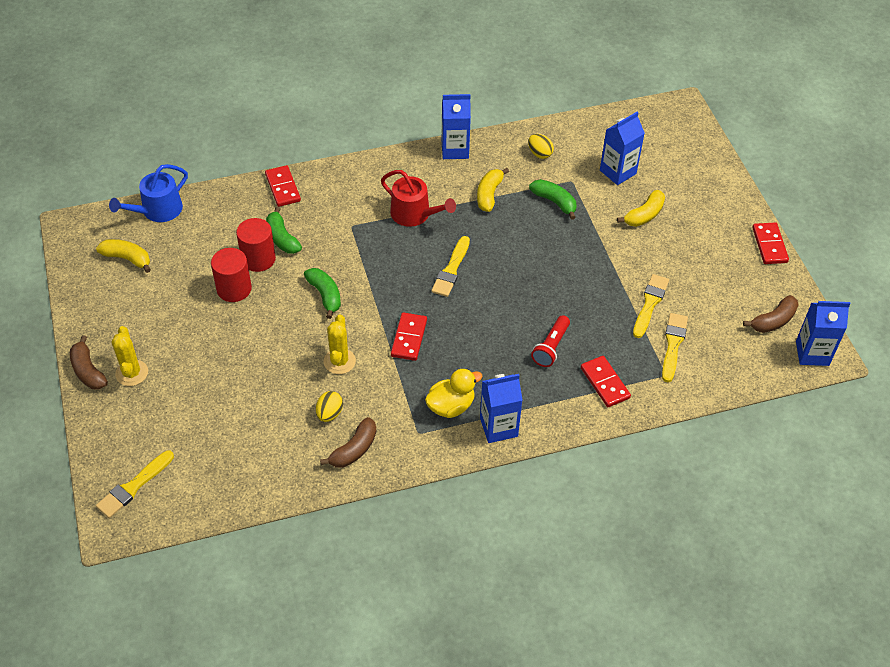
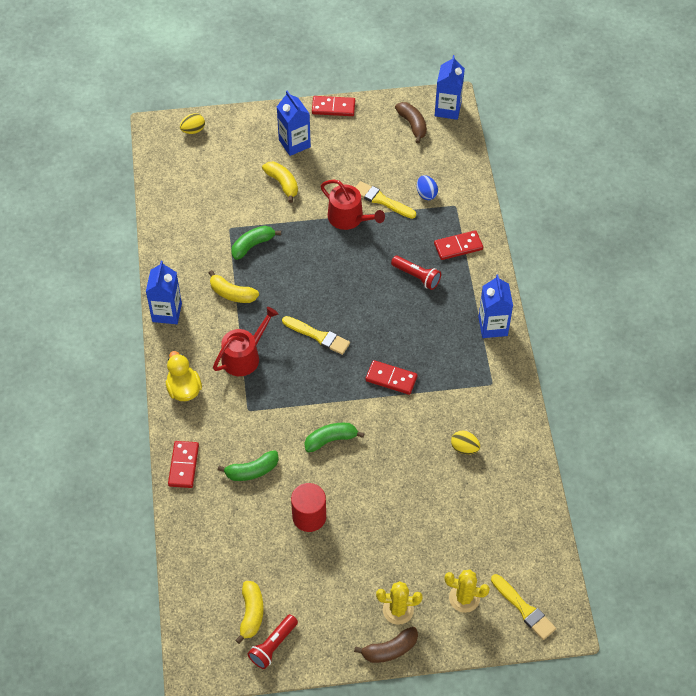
camera: 80 degrees left, 5 degrees up
yellow banana [96,239,151,273] -> yellow banana turned 150 degrees clockwise [235,581,264,644]
blue watering can [109,164,188,222] -> none
red cylinder [236,218,276,272] -> none
red domino [265,165,301,207] -> red domino turned 75 degrees counterclockwise [168,441,199,488]
brown banana [320,417,376,468] -> none
yellow cactus [324,314,356,374] -> yellow cactus moved to [444,570,490,613]
yellow duck [425,369,483,418] -> yellow duck moved to [166,351,202,401]
yellow egg [528,134,554,159] -> yellow egg moved to [180,113,205,134]
blue carton [600,111,645,185] -> blue carton moved to [277,91,311,156]
yellow brush [662,313,688,382] -> blue egg [417,175,438,200]
none -> red flashlight [248,614,298,669]
none -> red watering can [321,180,385,230]

